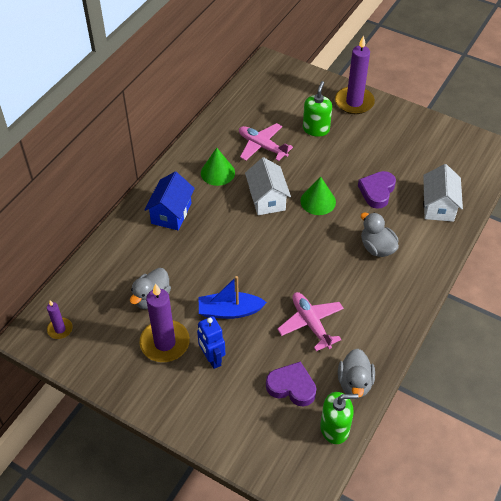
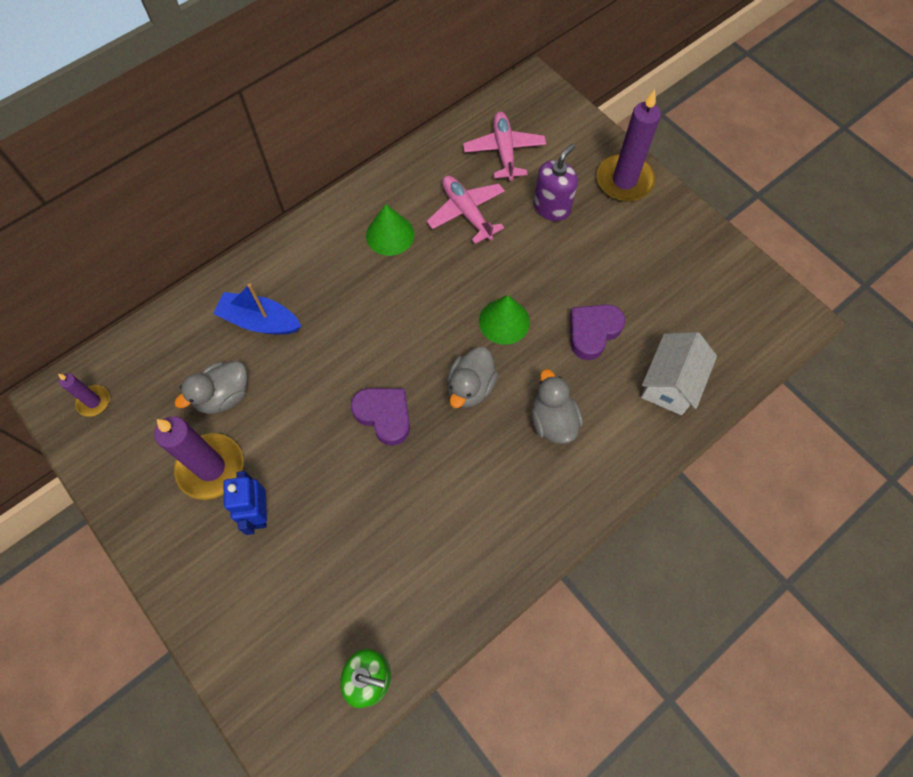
camera: 20 degrees right, 15 degrees up
blue house [144,172,195,230] -> none
blue boat [199,276,267,319] -> blue boat moved to [213,284,301,334]
white house [245,157,291,215] -> none
purple heart [266,361,317,407] -> purple heart moved to [351,388,410,446]
pink plane [277,292,344,351] -> pink plane moved to [463,112,546,181]
green soap dispenser [303,81,332,137] -> purple soap dispenser [534,144,578,221]
grey duck [338,349,375,398] -> grey duck moved to [447,347,498,408]

